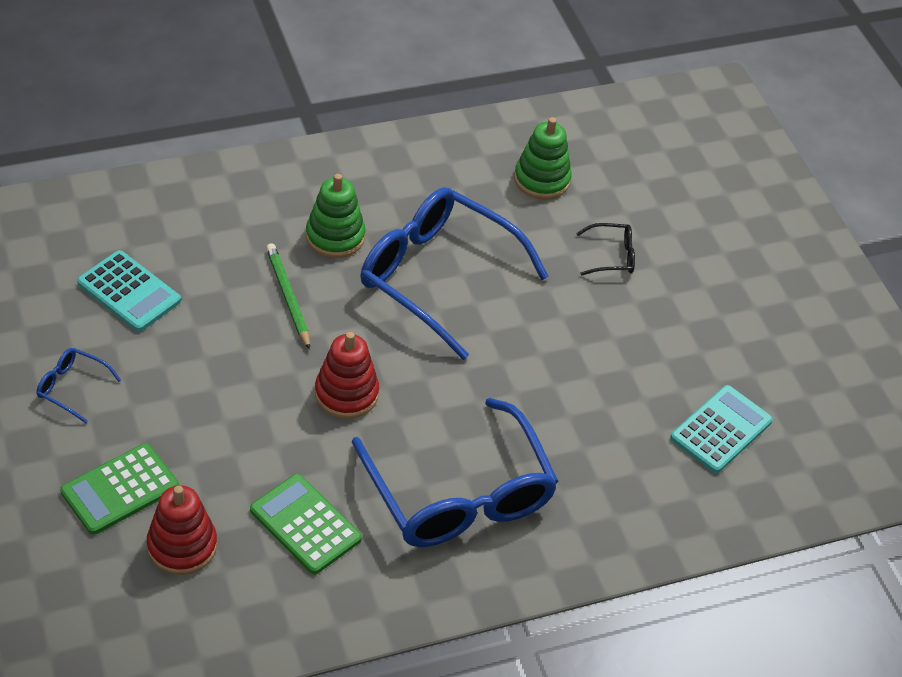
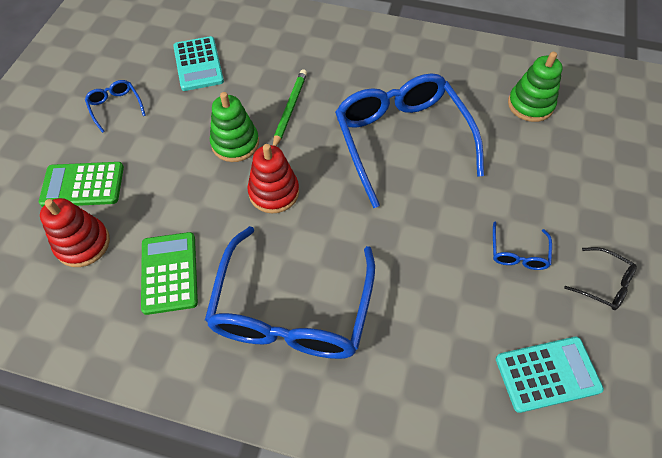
camera: 40 degrees right, 10 degrees up
green stacking toy [306,174,365,258] -> green stacking toy moved to [210,92,259,162]
black glasses [576,223,635,276] -> black glasses moved to [564,247,637,310]
none -> blue glasses [493,221,552,270]

